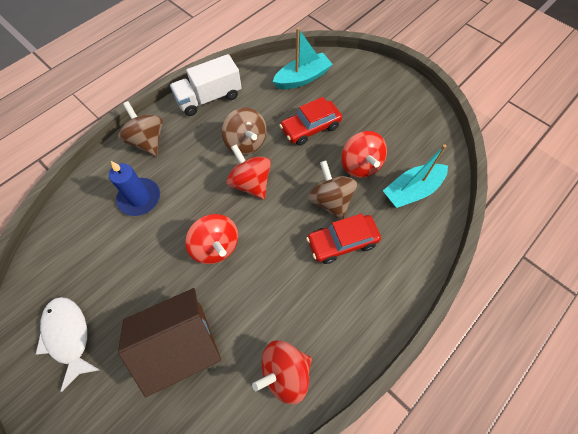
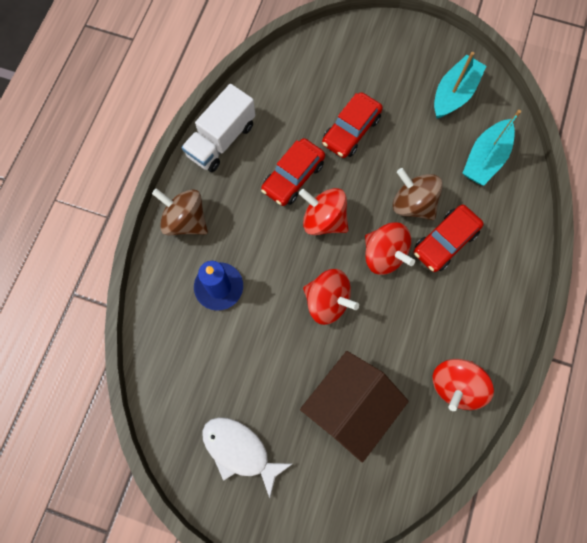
camera: 25 degrees left, 10 degrees up
brown spinning top [222,107,267,155] -> red car [261,138,325,206]
turquoise boat [272,28,333,89] -> turquoise boat moved to [434,52,486,119]
red spinning top [342,131,387,178] -> red spinning top moved to [365,222,415,275]

